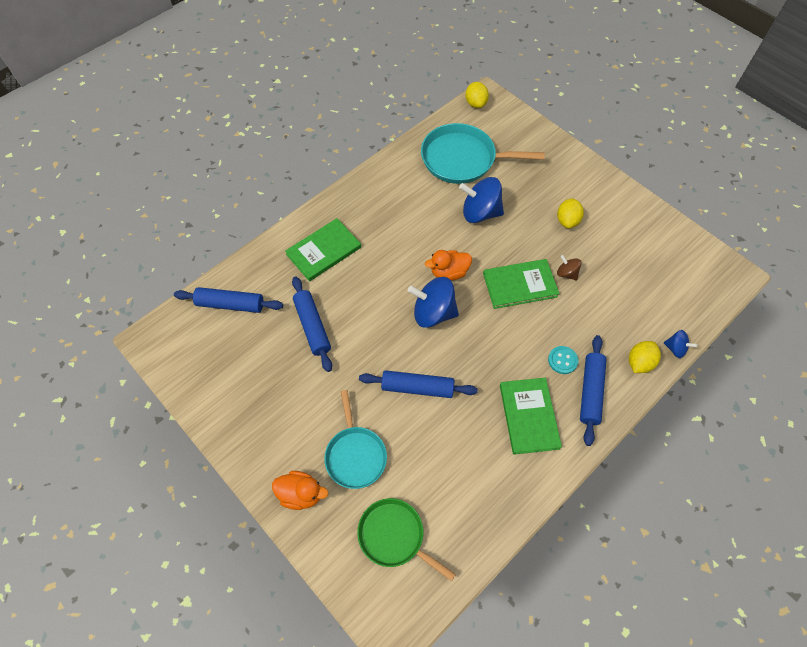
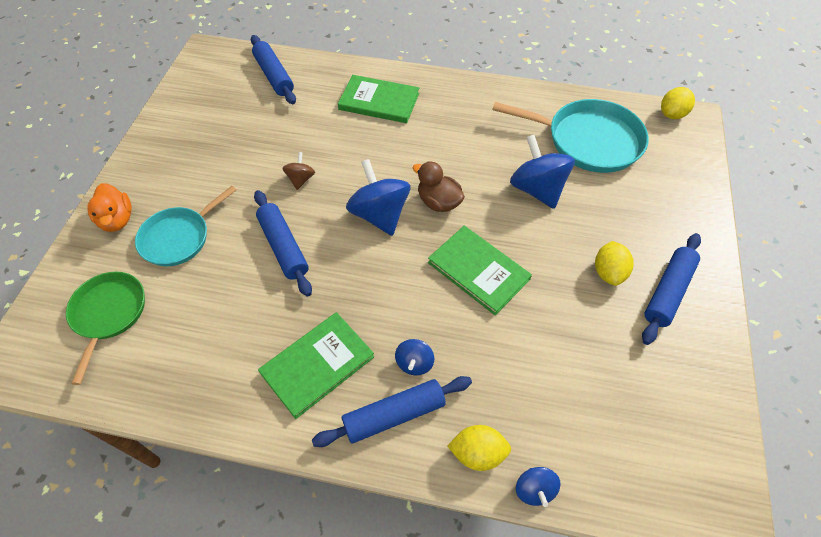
camera: 55 degrees right, 5 degrees down
blue rolling pin [292,276,332,372] -> blue rolling pin moved to [642,233,701,345]
turquoise pan [421,123,545,184] -> turquoise pan turned 135 degrees clockwise [492,99,649,173]
orange duck [425,250,472,280] -> brown duck [413,161,465,212]
turquoise button [548,346,578,374] -> blue spinning top [395,339,434,376]
yellow lemon [557,198,584,229] -> yellow lemon turned 60 degrees counterclockwise [595,241,634,286]
brown spinning top [557,255,582,280] -> brown spinning top moved to [282,152,315,190]

